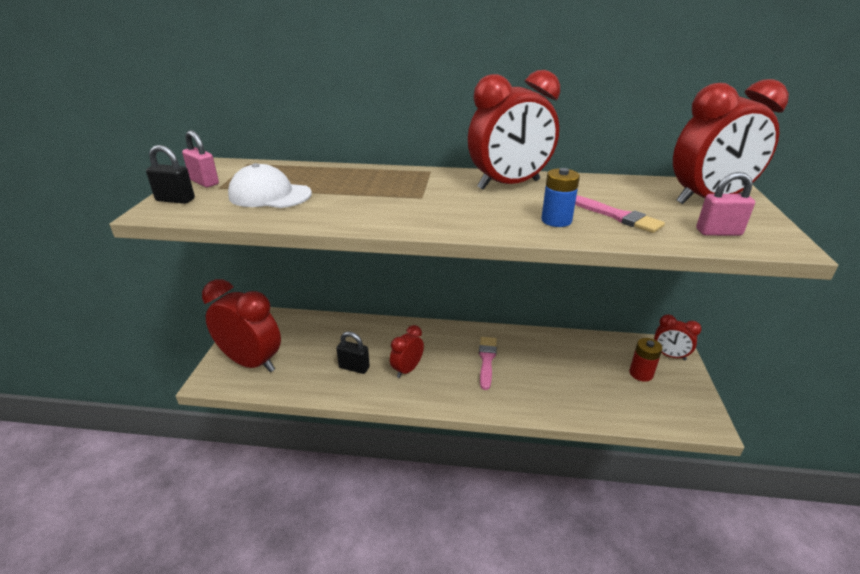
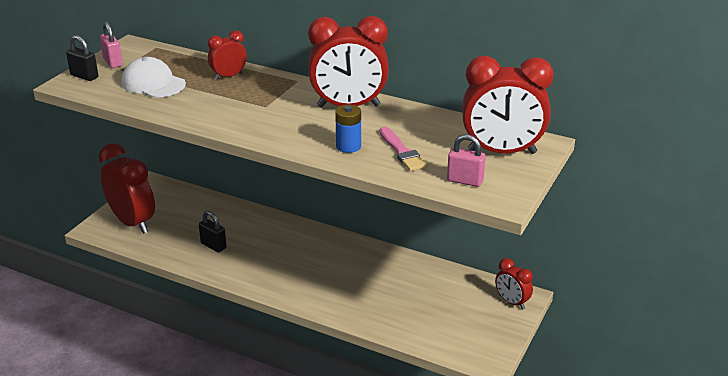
camera: 20 degrees right, 0 degrees up
red clock [390,325,424,378] -> red clock moved to [208,30,247,80]
pink brush [479,337,497,390] -> none
red battery [629,338,663,382] -> none

